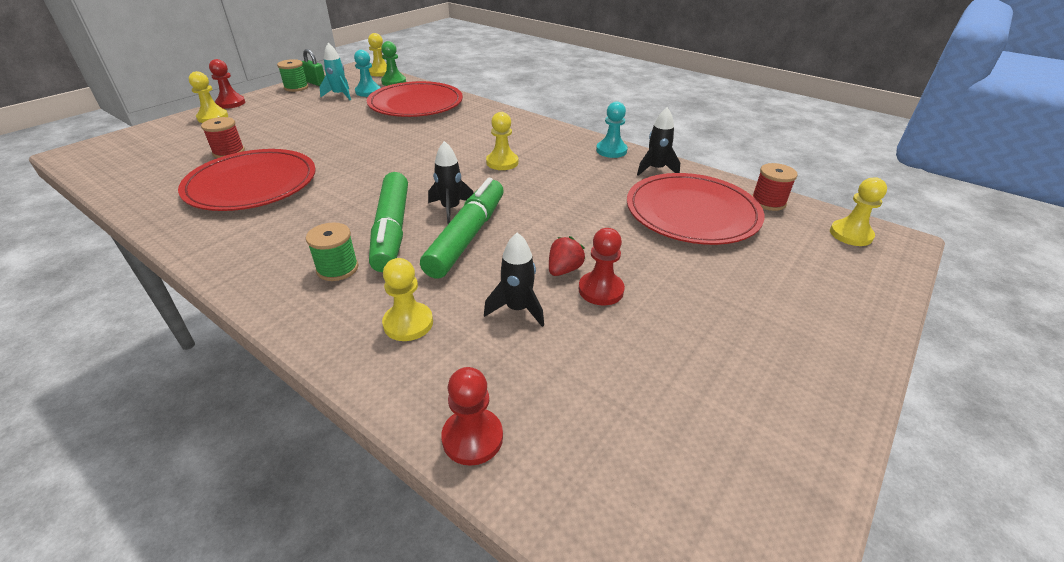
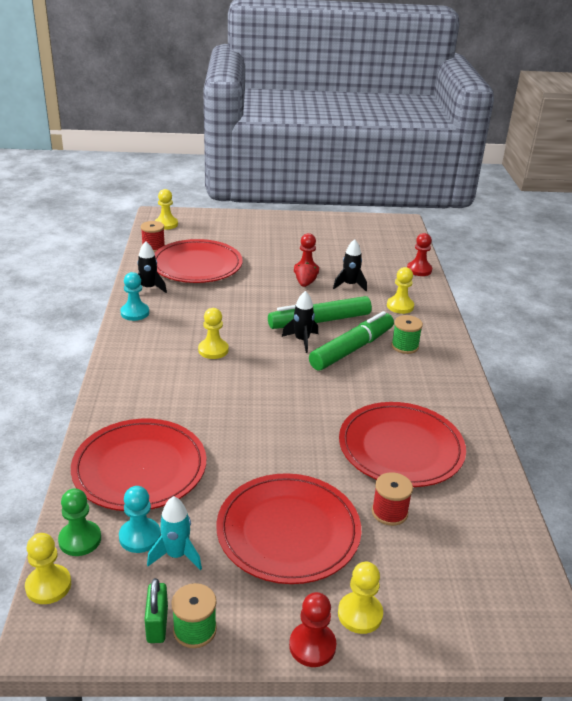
camera: 130 degrees left, 5 degrees down
red strawberry [549,236,586,276] -> red strawberry turned 105 degrees clockwise [295,262,317,287]
none -> red plate [216,473,361,584]

